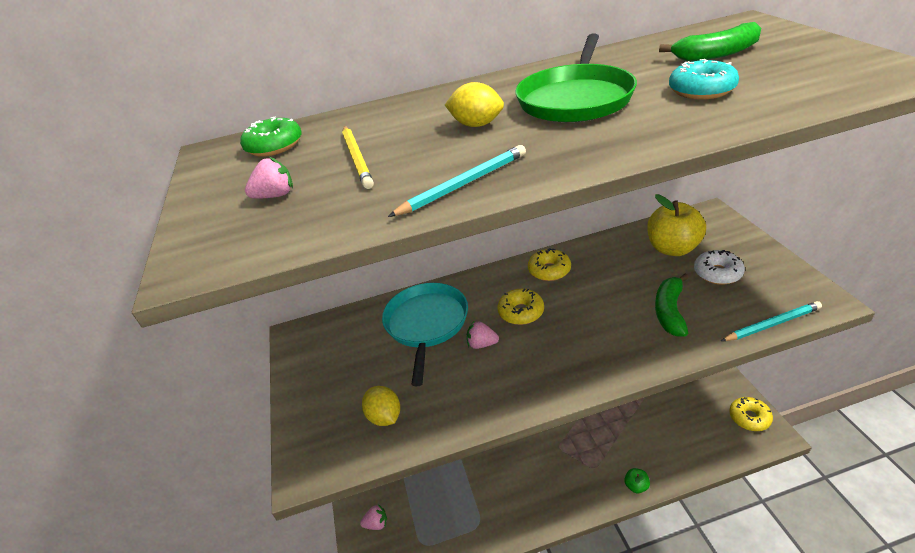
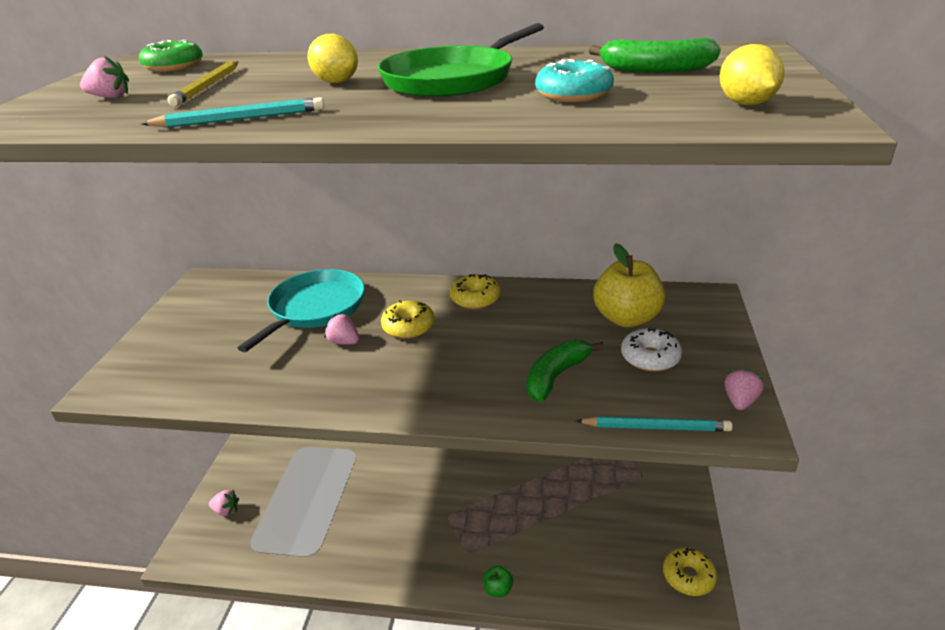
camera: 20 degrees right, 5 degrees down
yellow lemon [362,386,400,426] -> yellow lemon moved to [720,44,784,105]
none -> pink strawberry [724,368,764,410]

